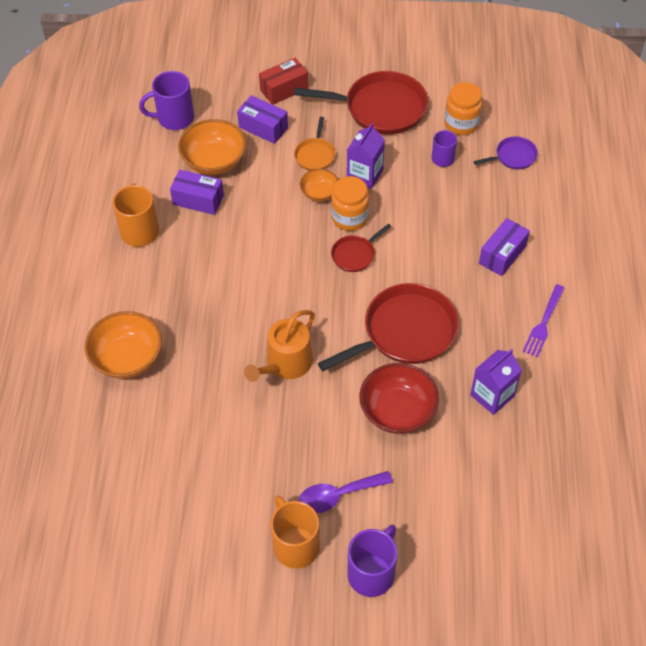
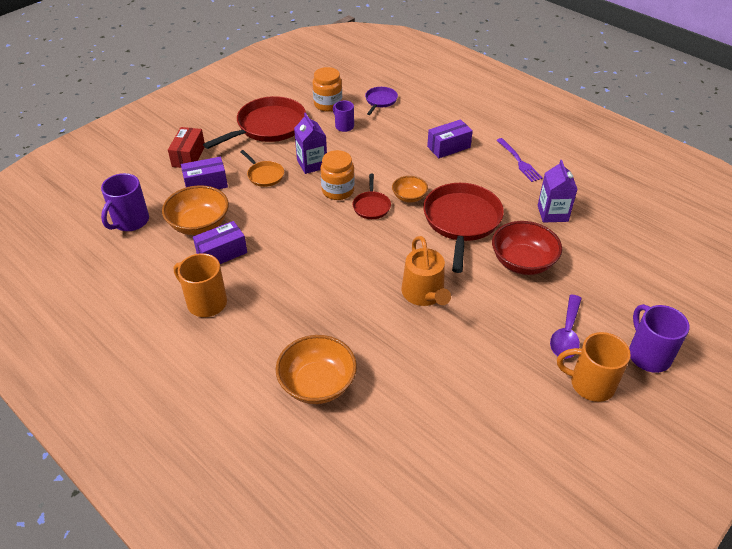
camera: 50 degrees left, 10 degrees down
orange bowl [300,169,338,202] -> orange bowl moved to [392,176,428,203]
purple box [479,218,530,276] -> purple box turned 75 degrees clockwise [427,119,473,158]

